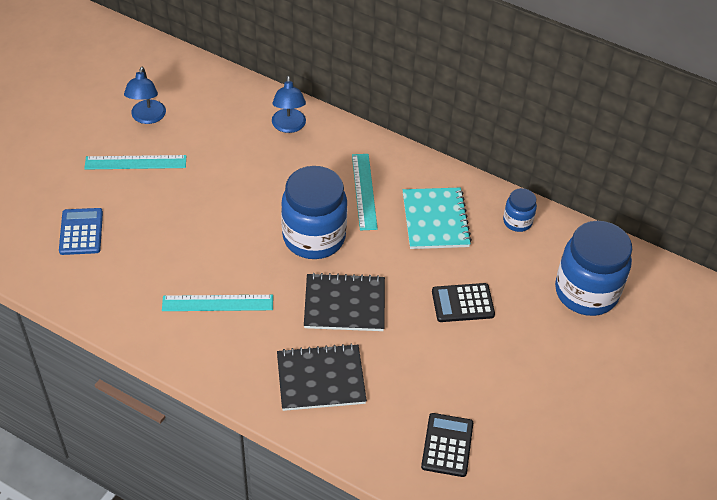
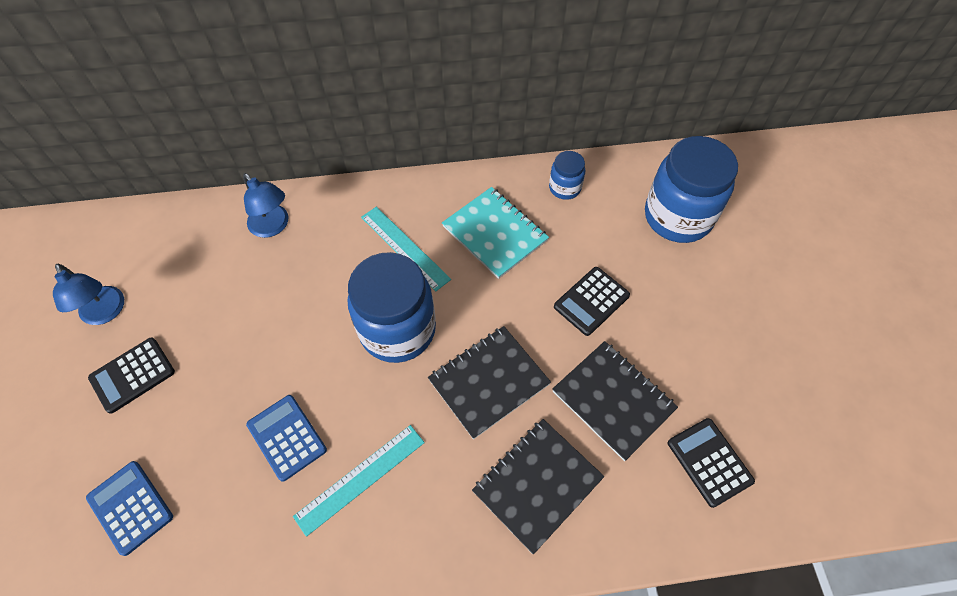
camera: 35 degrees left, 10 degrees up
turquoise ruler [84,155,186,170] -> black calculator [88,337,175,414]
none -> blue calculator [246,395,327,482]
none -> black notebook [552,341,678,461]

